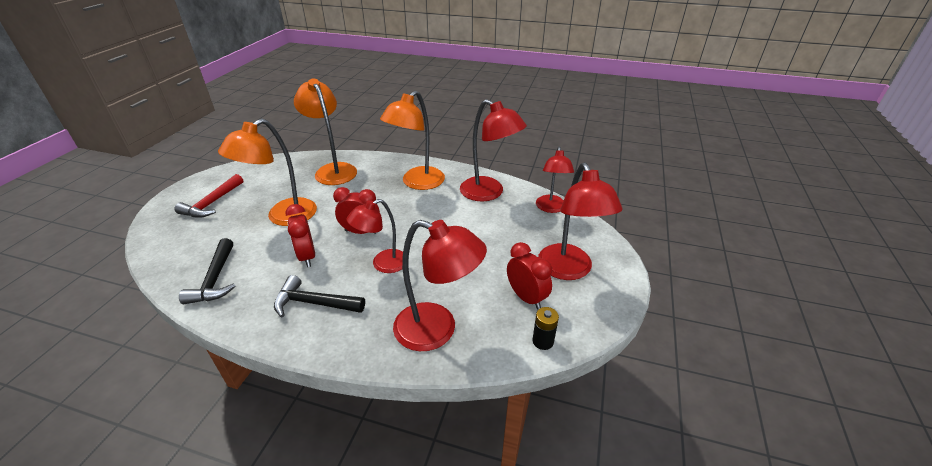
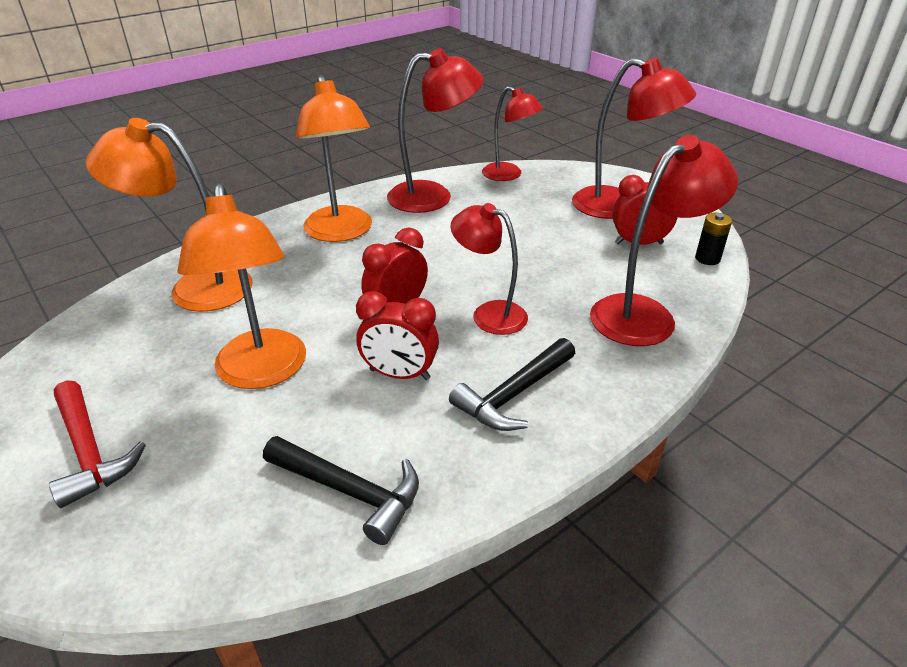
camera: 55 degrees left, 0 degrees up
red lamp [347,199,403,273] -> red lamp turned 120 degrees clockwise [451,203,528,335]

